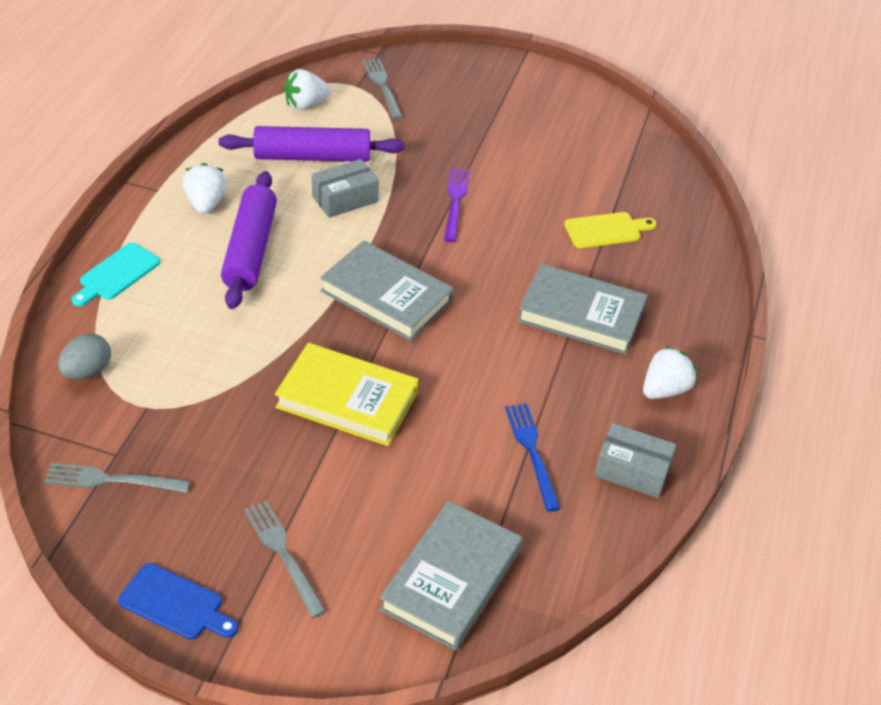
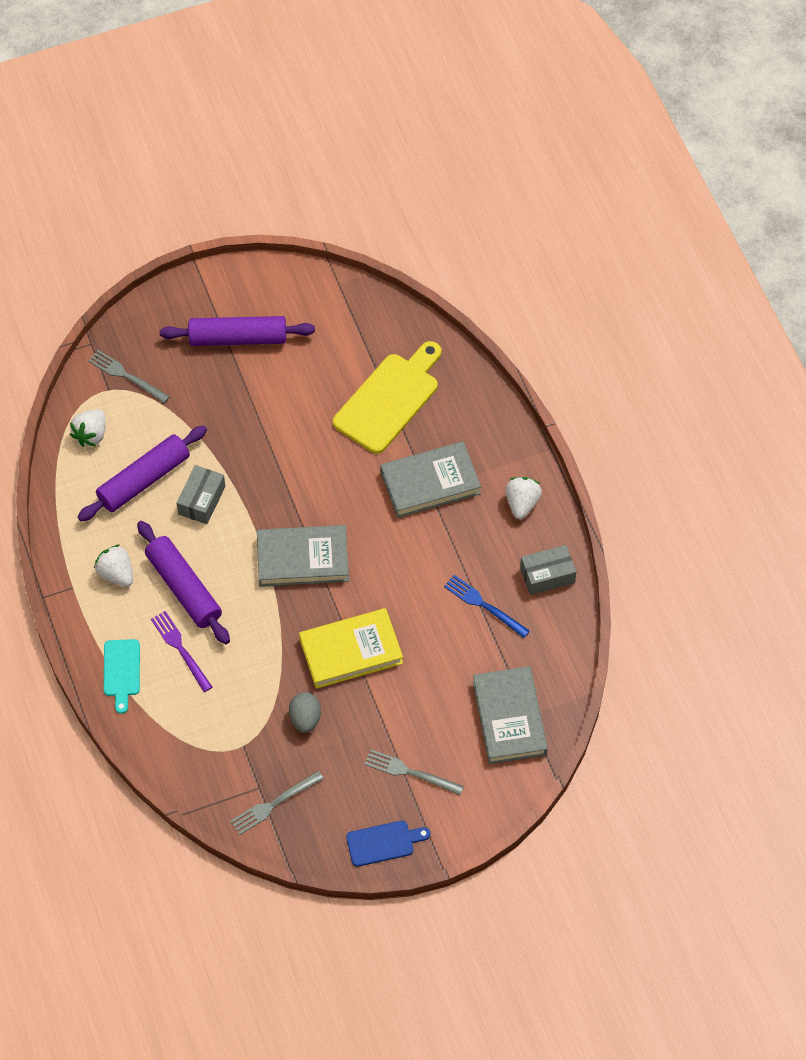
camera: 35 degrees left, 15 degrees up
grey egg [58,333,111,380] -> grey egg moved to [289,692,321,733]
purple fork [444,168,470,242] -> purple fork moved to [151,611,212,692]
yellow cutting board [564,212,657,248] -> yellow cutting board [333,341,441,454], size x1.84
none -> purple rolling pin [160,316,315,346]

